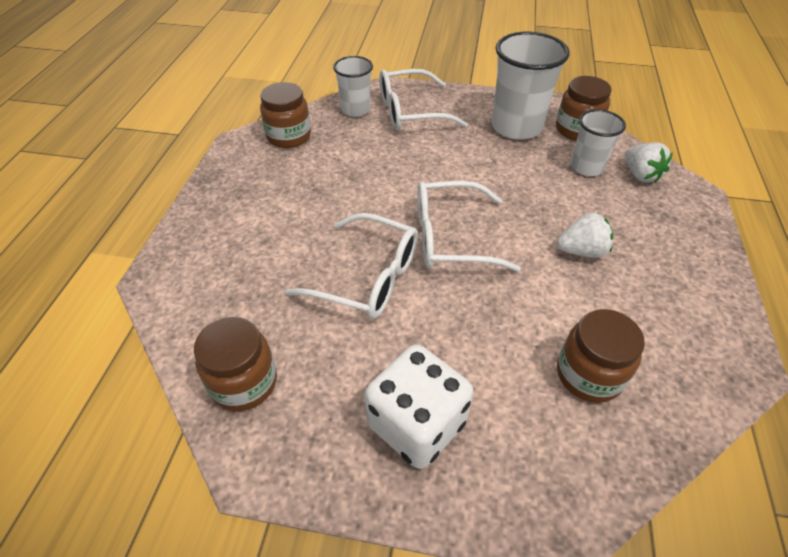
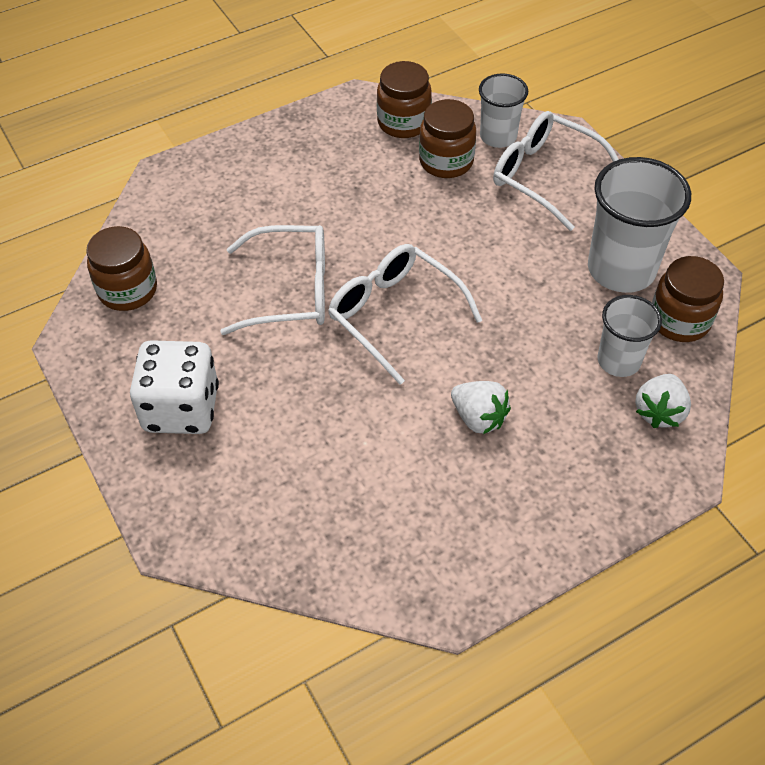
camera: 50 degrees right, 5 degrees up
white glasses [285,213,418,319] -> white glasses turned 75 degrees counterclockwise [220,225,325,335]
brown jar [557,309,645,403] -> brown jar moved to [419,99,476,178]

